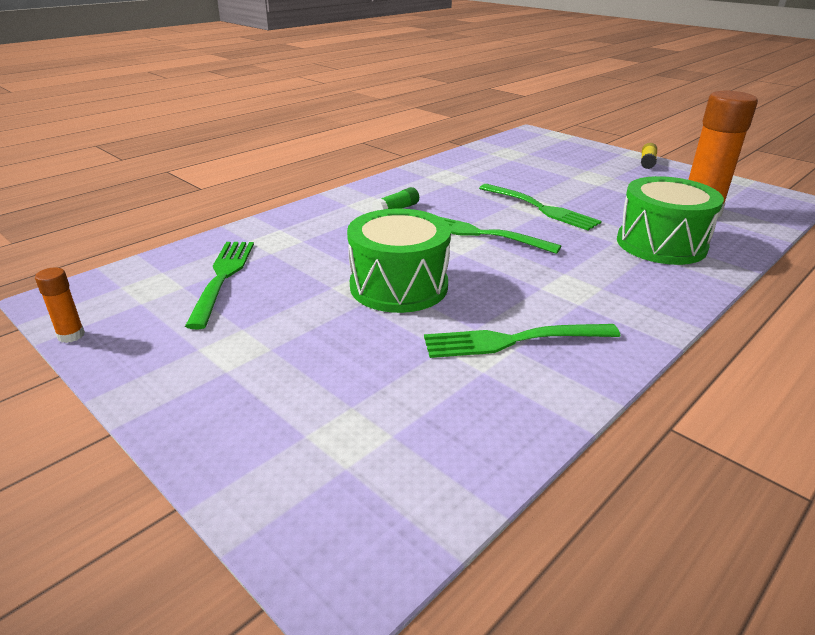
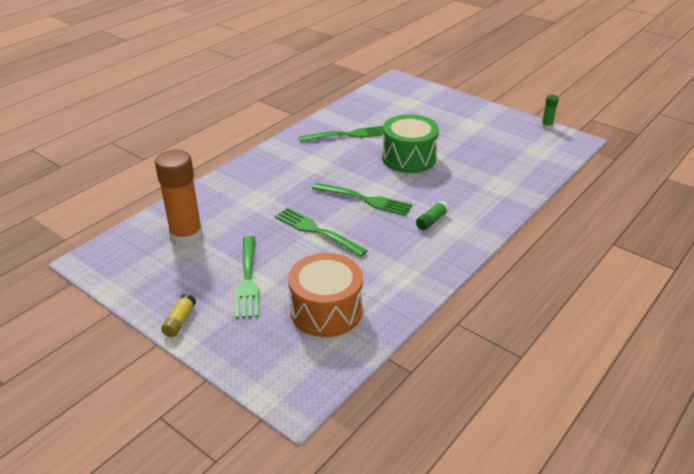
camera: 175 degrees right, 5 degrees up
orange glue stick [35,267,85,343] -> green glue stick [541,95,559,129]
green fork [185,242,254,329] -> green fork moved to [235,236,259,318]
green drum [617,176,724,265] -> none
none -> orange drum [288,253,363,337]

